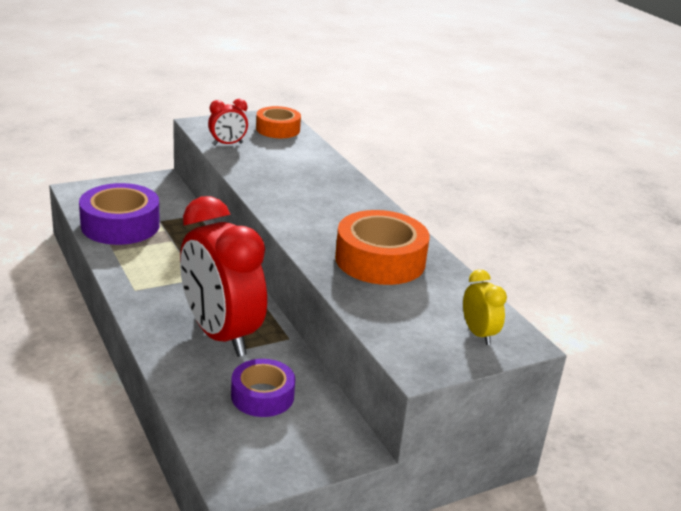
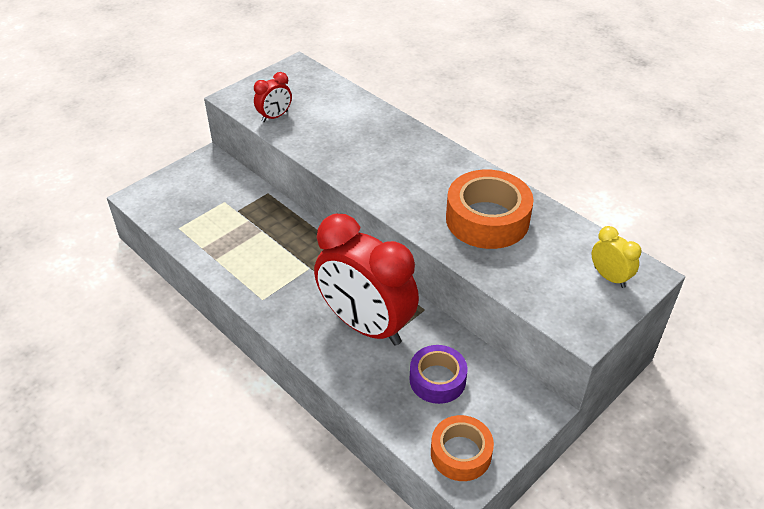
camera: 15 degrees left, 15 degrees up
purple tape [79,183,160,245] -> none
orange tape [256,106,301,138] -> orange tape moved to [431,415,494,481]

